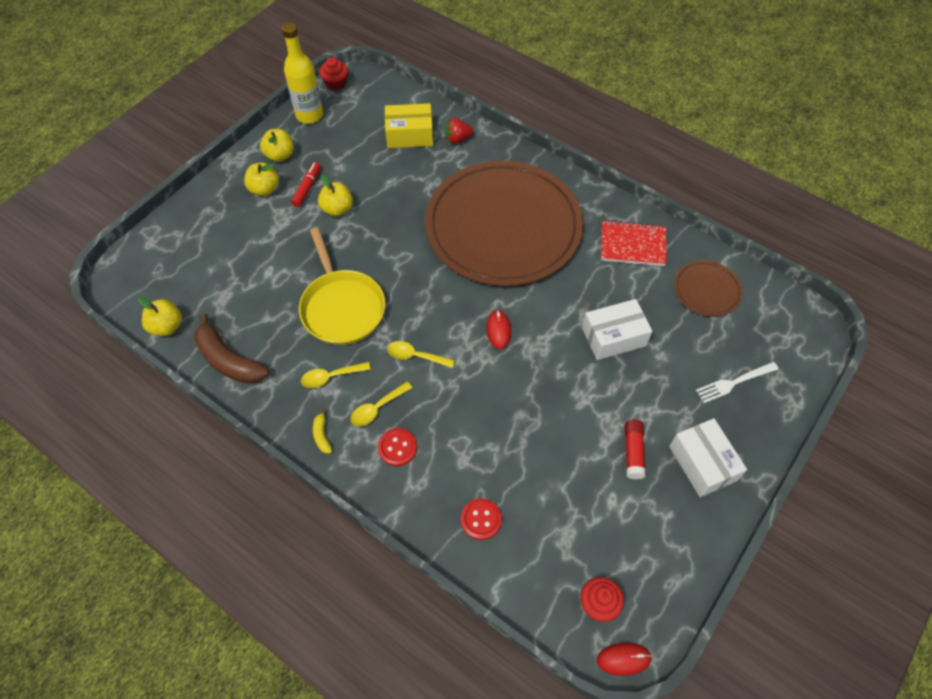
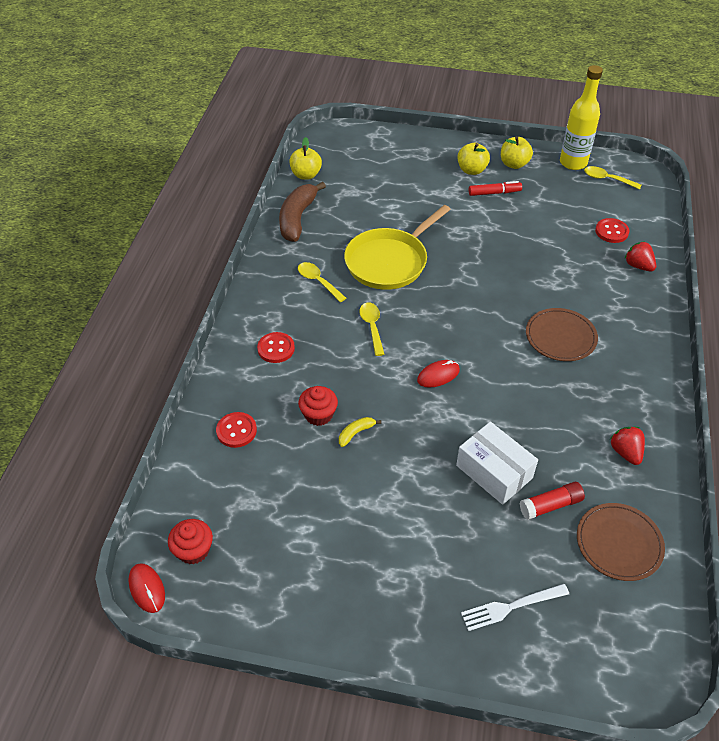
camera: 65 degrees right, 10 degrees down
yellow banana [313,409,332,454] -> yellow banana moved to [339,417,381,447]
yellow apple [318,175,353,216] -> none
red cupcake [319,57,348,91] -> red cupcake moved to [298,386,338,426]
yellow spoon [350,381,413,427] -> yellow spoon moved to [584,166,642,190]
yellow box [385,103,433,148] -> red button [595,218,629,243]
brown plate [425,161,583,286] -> brown plate [526,308,598,361], size x0.41
red notebook [601,220,667,266] -> red strawberry [610,427,645,465]
red glue stick [624,420,646,479] -> red glue stick moved to [520,482,585,520]
white box [669,418,747,497] -> none
white fork [696,362,778,403] -> white fork turned 60 degrees counterclockwise [461,584,569,631]

